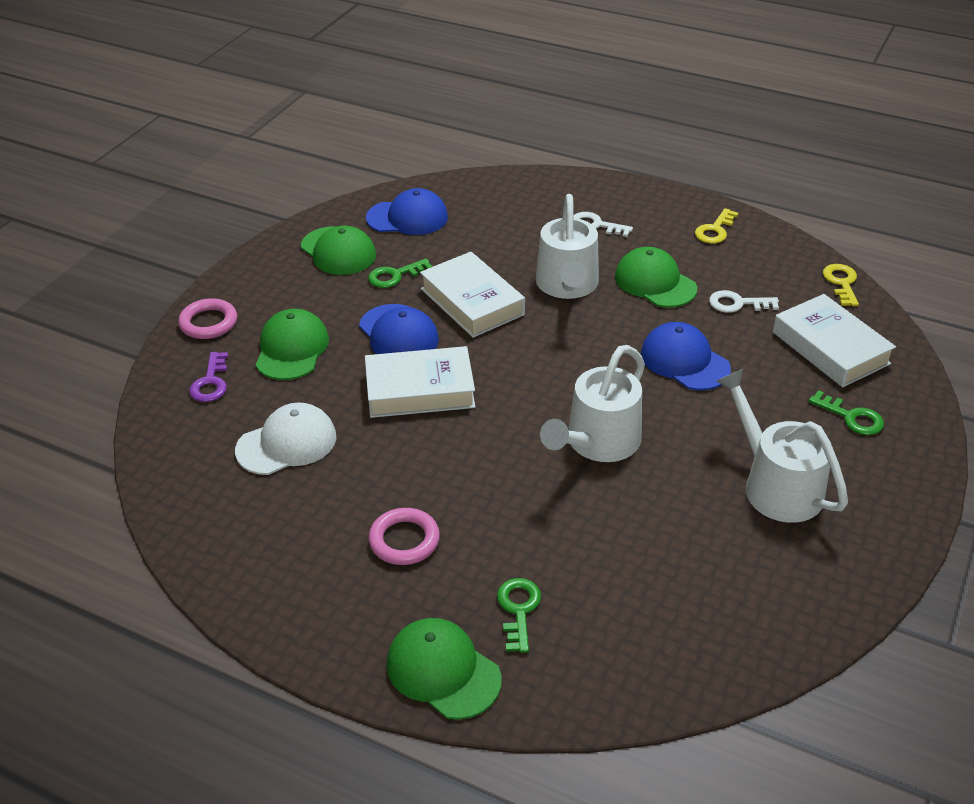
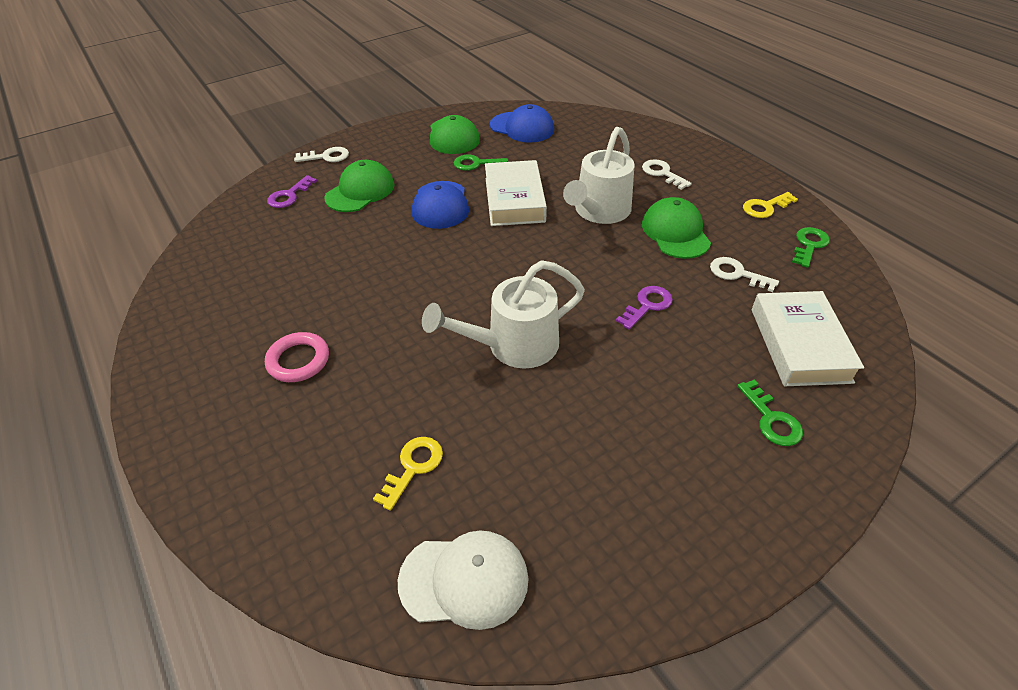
camera: 30 degrees right, 5 degrees up
pink ring [178,298,237,339] -> white key [294,147,349,162]
white cap [235,402,336,475] -> white cap moved to [398,531,529,630]
white book [365,346,475,418] -> none
green cap [387,618,502,720] -> none
green key [497,578,541,653] -> green key moved to [792,227,830,268]
blue cap [641,322,731,390] -> purple key [616,286,673,330]
white watering can [717,369,848,523] -> none
yellow key [823,264,859,306] -> yellow key moved to [373,437,443,511]

